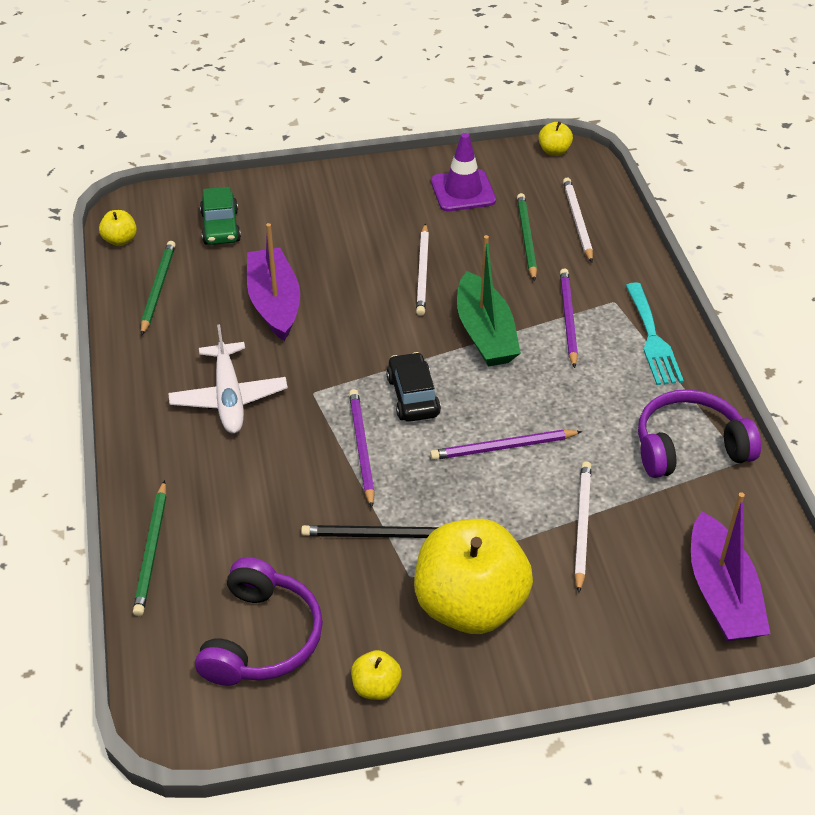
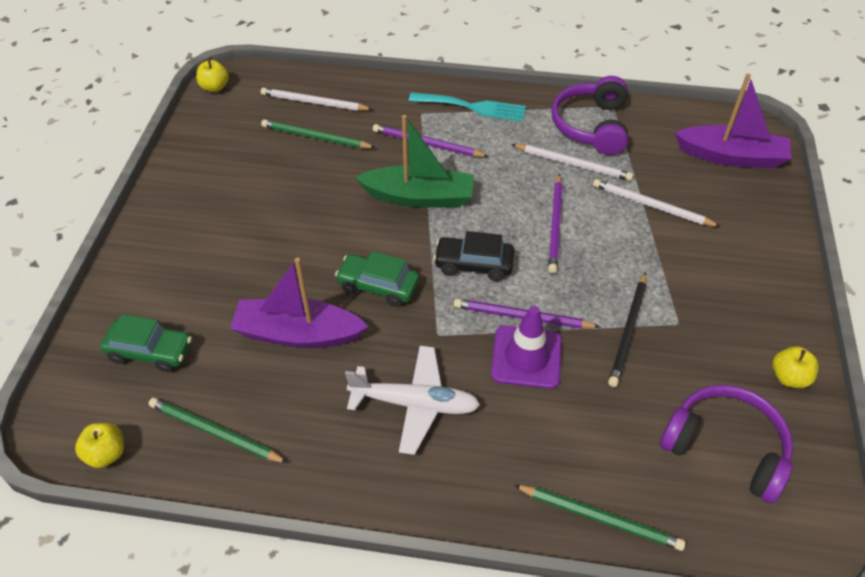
camera: 70 degrees left, 5 degrees up
yellow apple [414,519,533,634] -> none
white pencil [416,223,429,316] -> white pencil moved to [511,144,633,181]
purple traffic cone [431,133,496,211] -> purple traffic cone moved to [491,306,562,389]
none -> green car [335,251,419,307]

